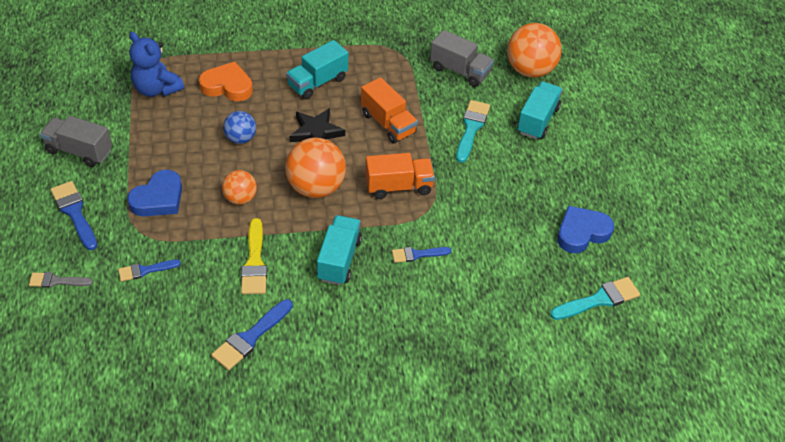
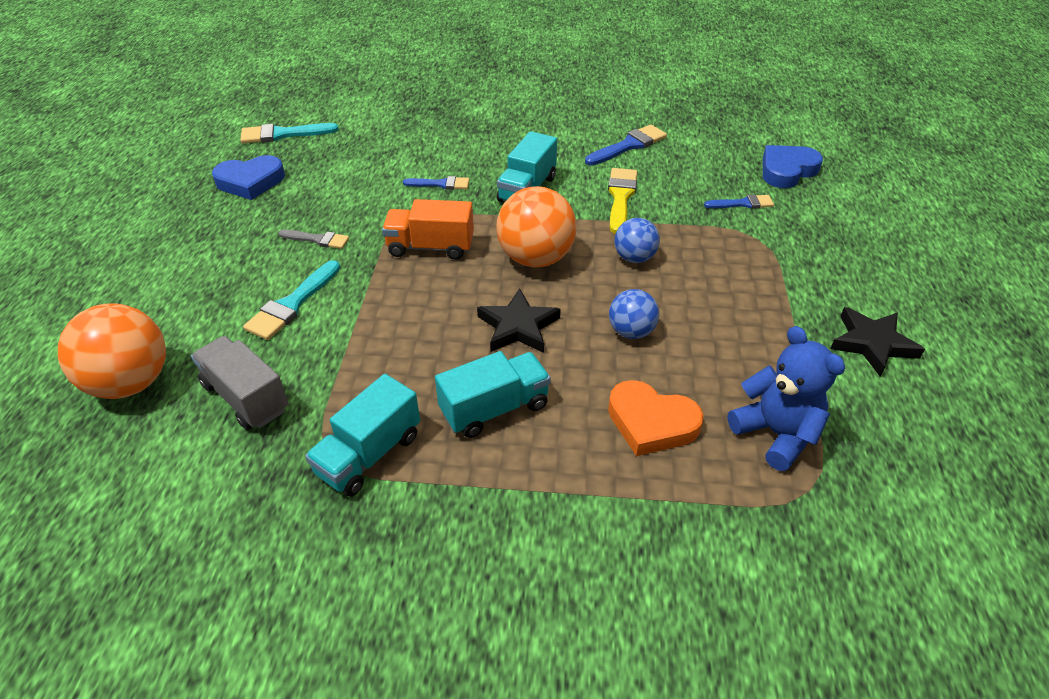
camera: 165 degrees left, 5 degrees down
grey brush [29,272,93,288] -> grey brush moved to [278,230,349,249]
grey truck [40,116,112,167] -> black star [830,307,925,376]
blue brush [51,181,97,250] -> none
blue heart [127,169,182,216] -> blue heart moved to [763,145,823,188]
orange ball [222,170,257,205] -> blue ball [614,218,660,263]
orange truck [361,77,418,144] -> none
turquoise truck [517,81,563,139] -> turquoise truck moved to [305,374,420,497]

